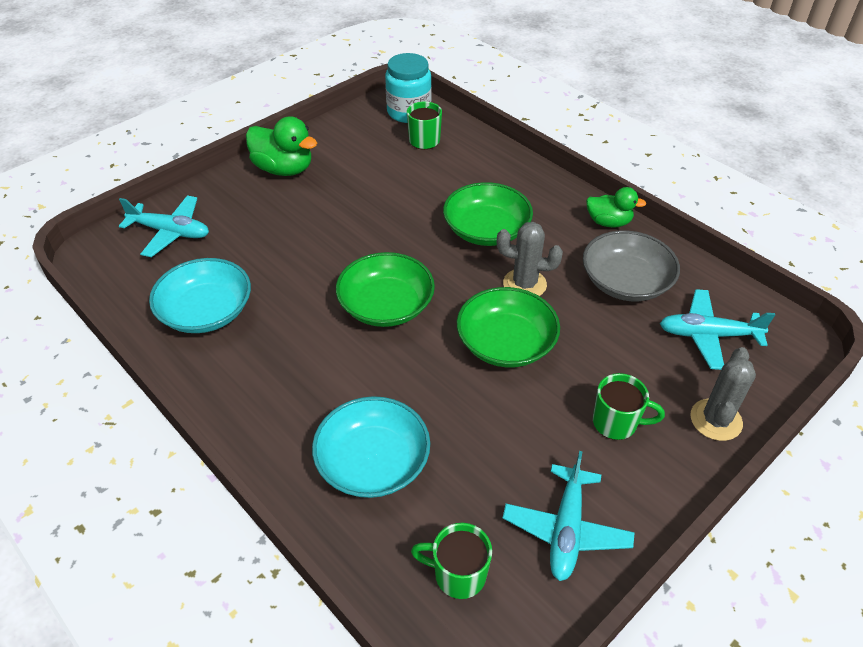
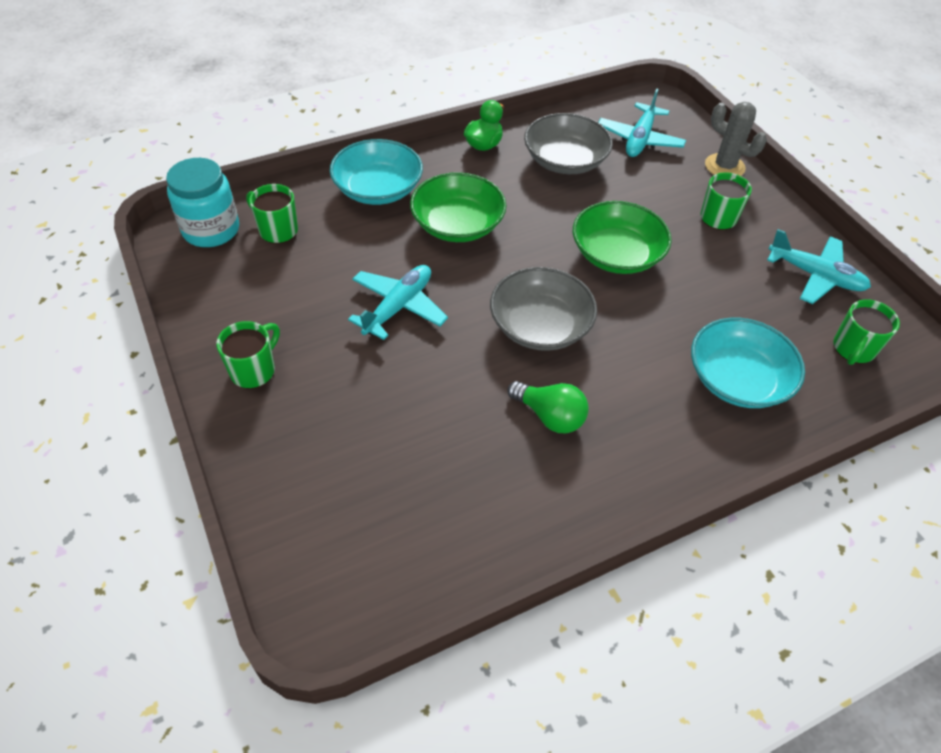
camera: 75 degrees left, 5 degrees up
turquoise plane [119,195,209,257] -> turquoise plane moved to [348,265,448,340]
turquoise bowl [149,258,251,333] -> turquoise bowl moved to [330,139,423,205]
green duck [246,116,317,176] -> green mug [216,321,280,389]
green bowl [336,252,435,327] -> grey bowl [490,267,597,351]
grey cactus [497,222,563,296] -> none
none -> green light bulb [508,381,589,433]

